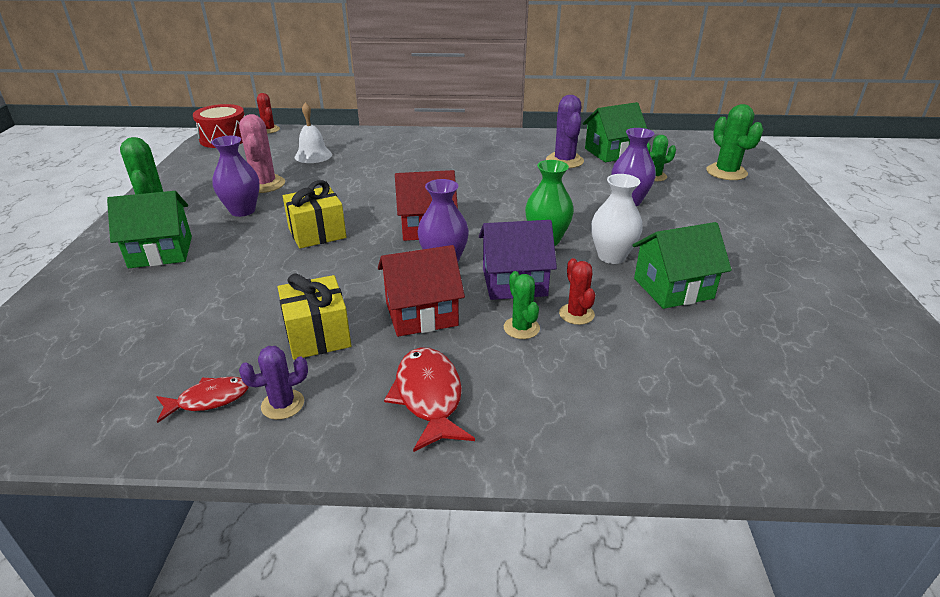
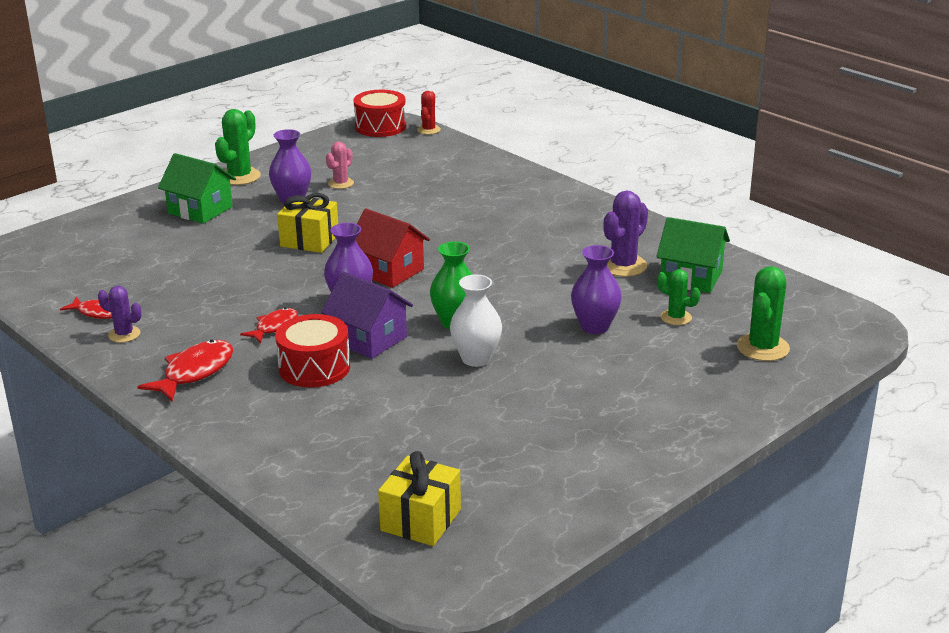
camera: 45 degrees right, 5 degrees down
pink cactus [239,114,285,193] -> pink cactus [326,142,354,189], size x0.62
yellow gift [278,273,352,360] -> yellow gift moved to [378,451,461,546]
white bell [295,102,332,163] -> none
red house [378,245,465,337] -> red fish [240,308,298,343]
green cactus [504,271,540,339] -> red drum [275,314,350,388]
red cactus [559,258,595,325] -> none
green house [632,222,732,309] -> none

